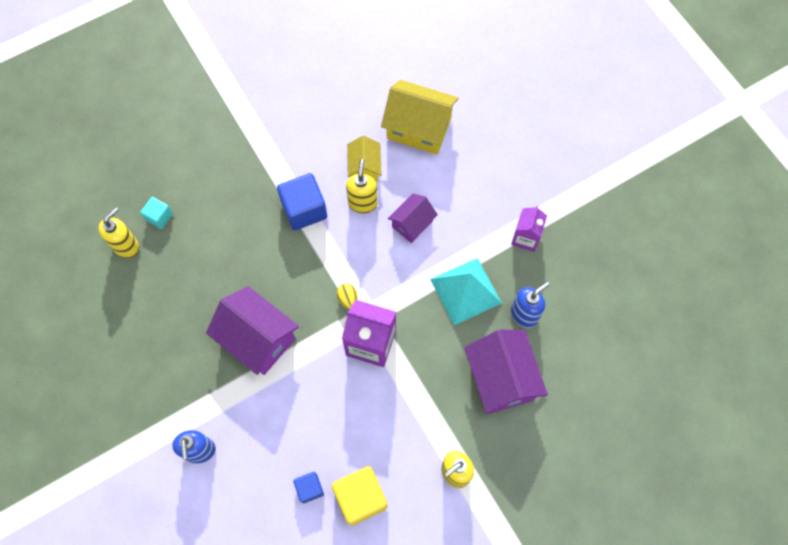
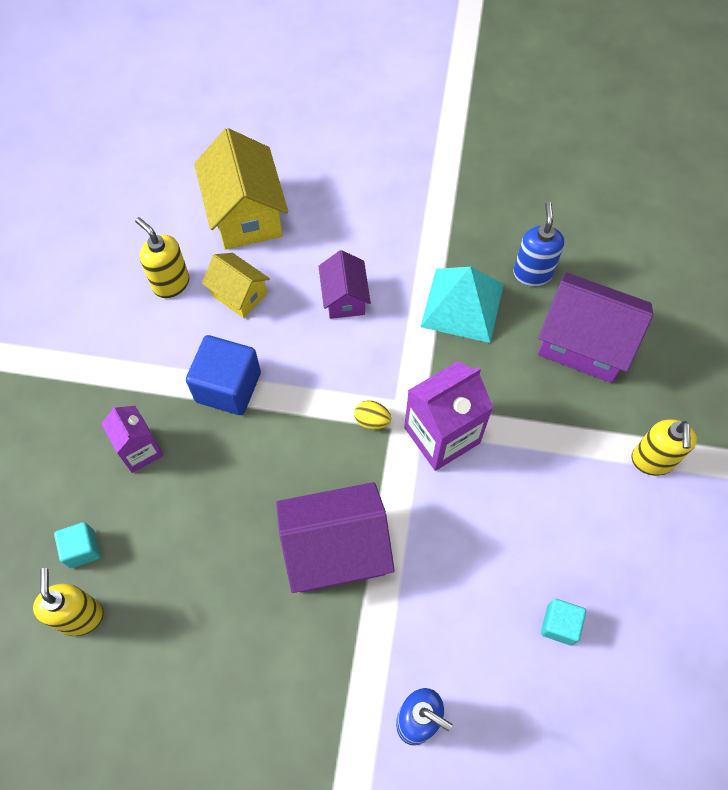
camera: 50 degrees left, 5 degrees down
blue cube [293,472,324,503] -> turquoise cube [541,599,586,645]
yellow cube [332,466,388,526] -> none
yellow soap dispenser [346,159,378,213] -> yellow soap dispenser moved to [135,217,189,298]
yellow house [381,80,459,155] -> yellow house turned 75 degrees counterclockwise [194,128,288,250]
purple carton [511,206,547,252] -> purple carton moved to [101,405,164,473]

